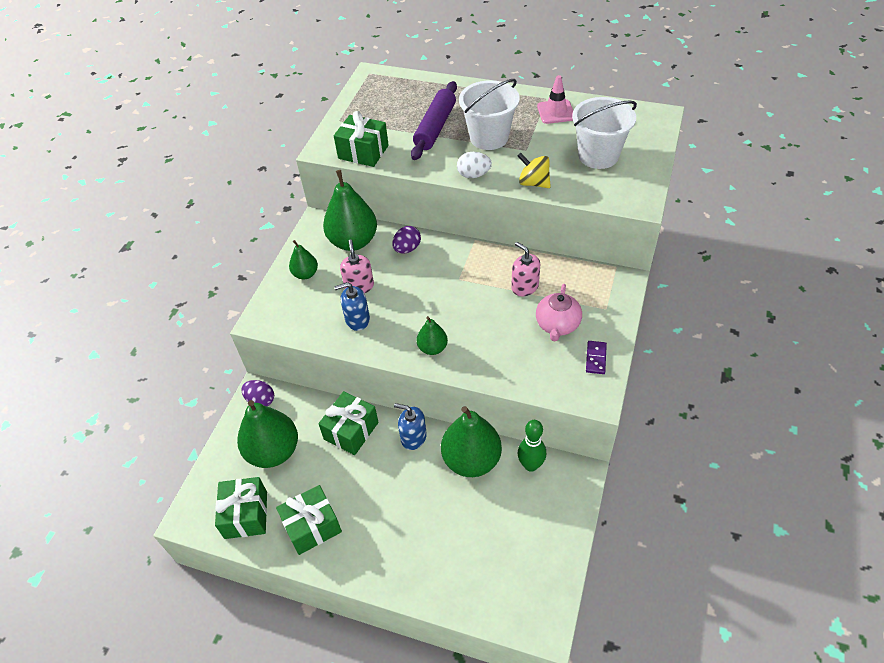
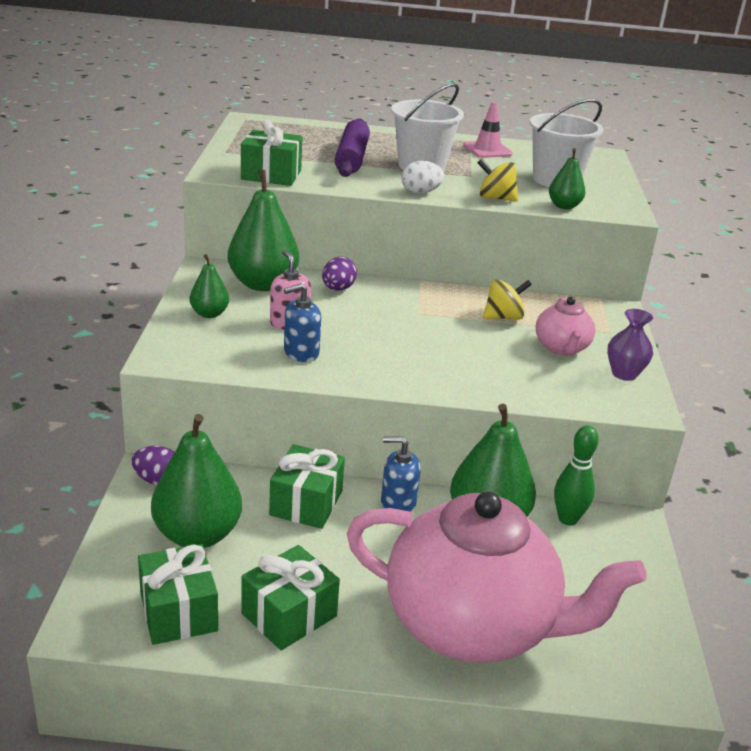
camera: 20 degrees left, 20 degrees down
green pear [417,316,448,355] -> green pear moved to [549,148,586,209]
pink soap dispenser [511,242,540,297] -> yellow spinning top [483,279,532,320]
purple domino [586,341,607,374] -> purple vase [607,309,653,381]
none -> pink teapot [347,492,647,663]

